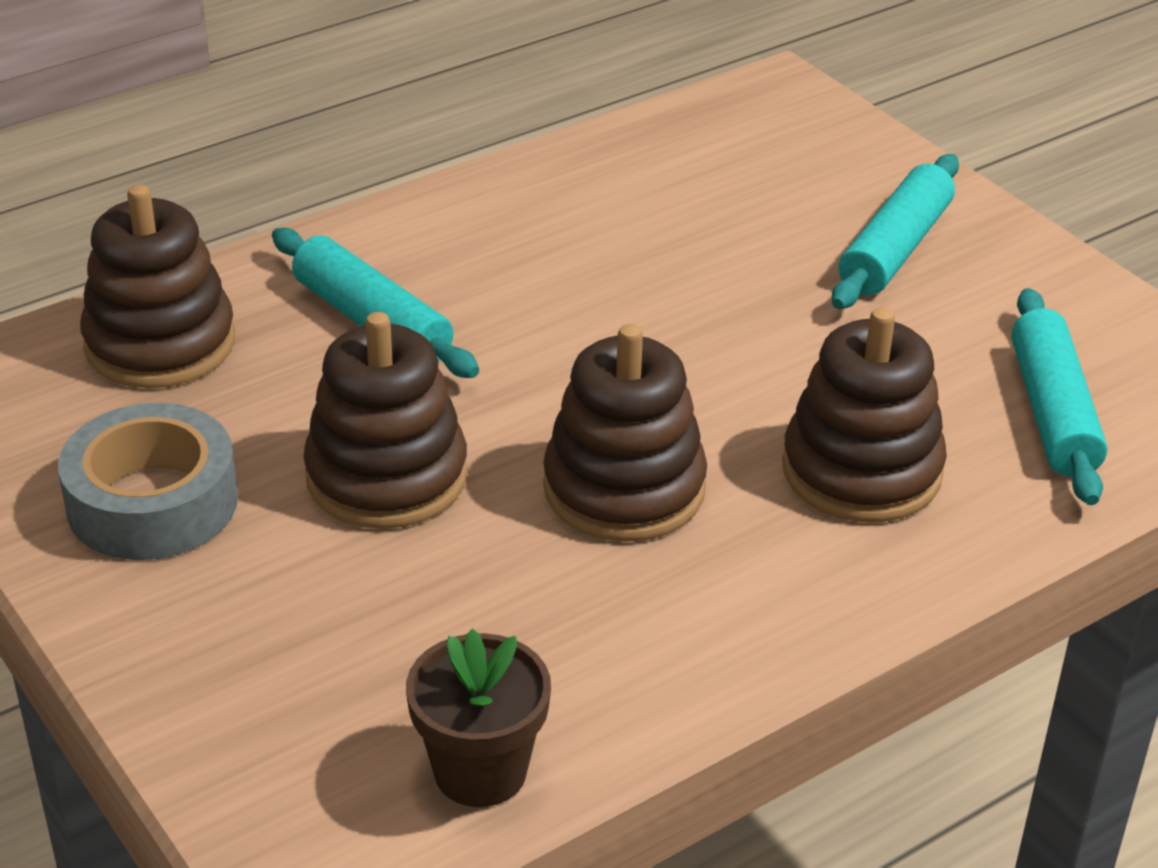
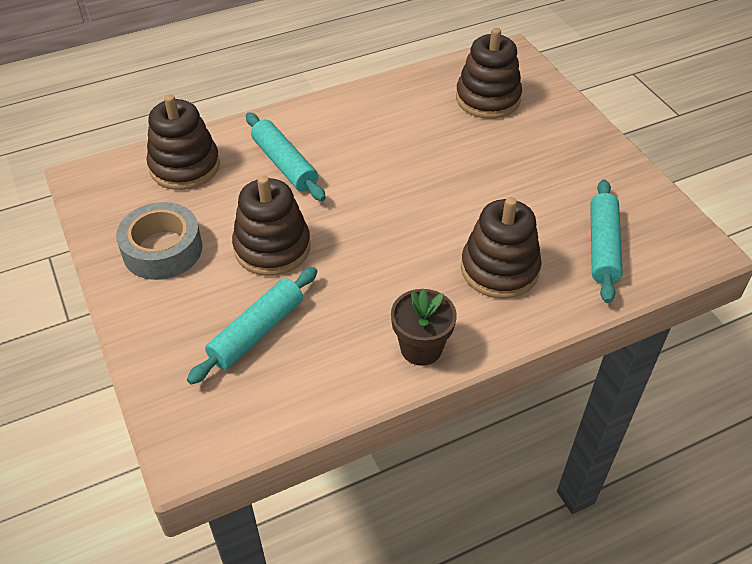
camera: 10 degrees right, 10 degrees up
brown flower pot [406,629,551,807] -> brown flower pot moved to [391,289,457,366]
brown stacking toy [543,324,707,542] -> brown stacking toy moved to [456,28,522,119]
turquoise rolling pin [832,154,959,309] -> turquoise rolling pin moved to [187,267,317,385]

